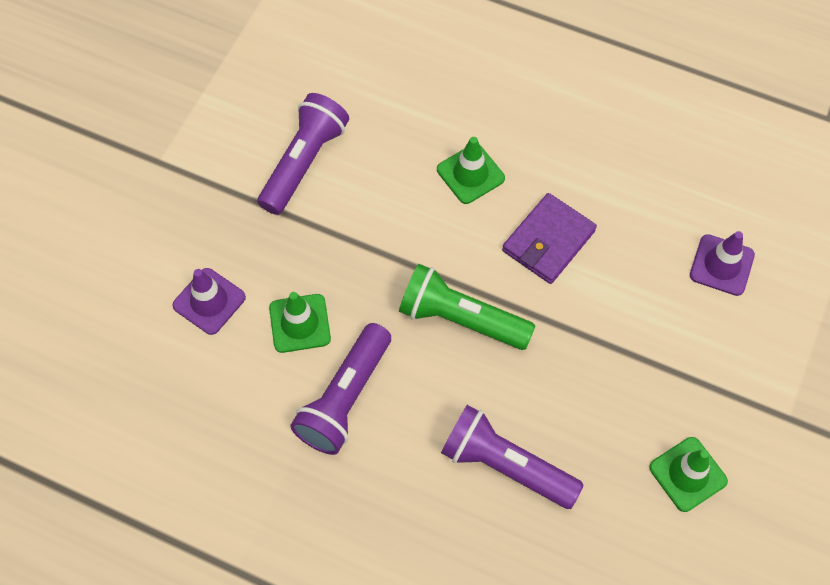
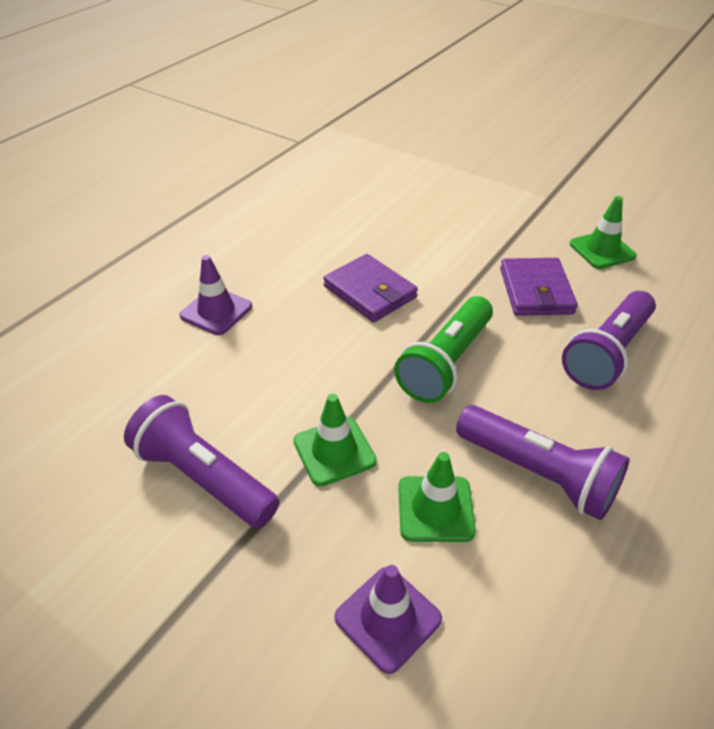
camera: 80 degrees left, 20 degrees down
green traffic cone [437,137,505,204] -> green traffic cone moved to [294,394,377,486]
purple traffic cone [690,231,755,296] -> purple traffic cone moved to [180,255,252,335]
none -> purple wallet [500,258,578,316]

